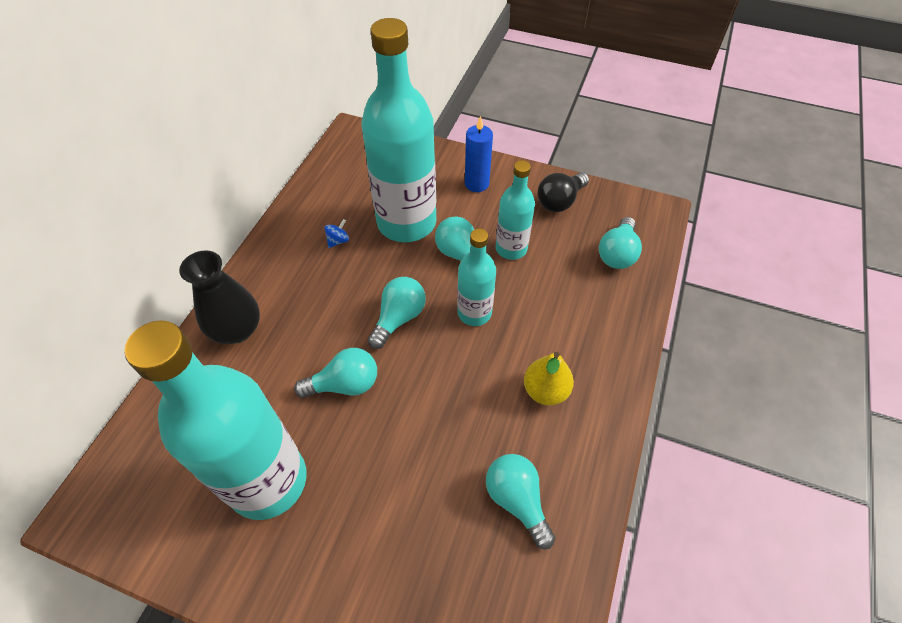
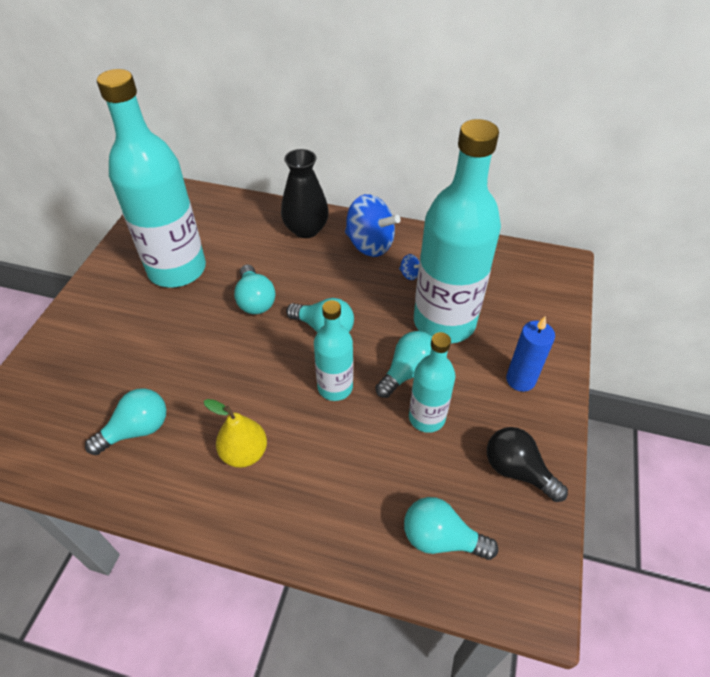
camera: 85 degrees right, 5 degrees down
none -> blue spinning top [345,194,401,257]

